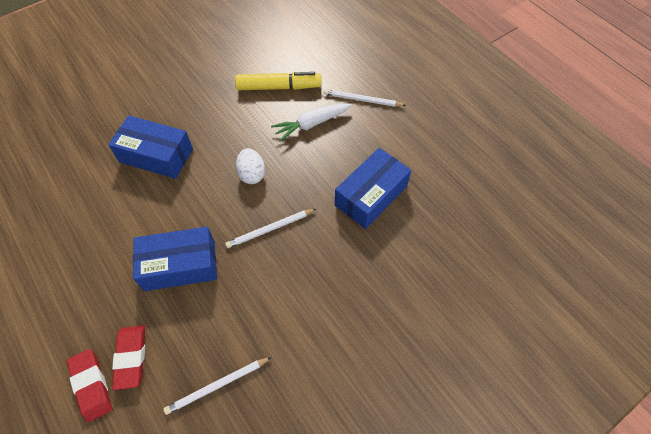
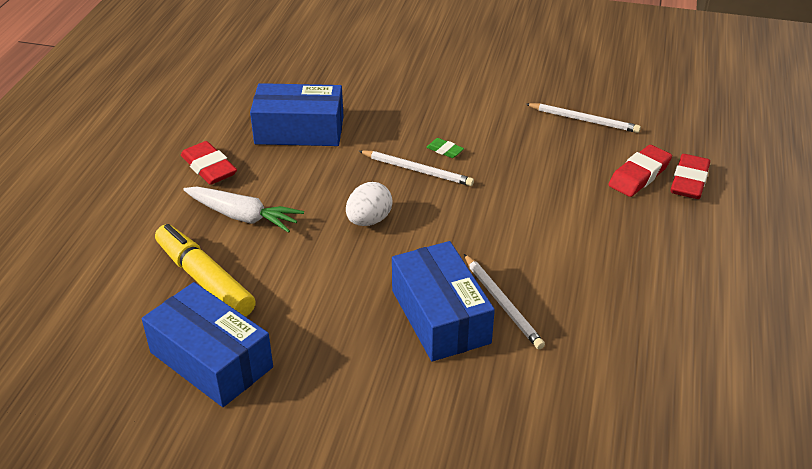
camera: 130 degrees left, 20 degrees down
blue box [133,227,217,291] -> blue box moved to [142,282,273,407]
white pencil [324,89,406,107] -> white pencil moved to [464,254,545,349]
none -> red eraser [181,141,237,185]
none -> green eraser [426,138,464,158]

